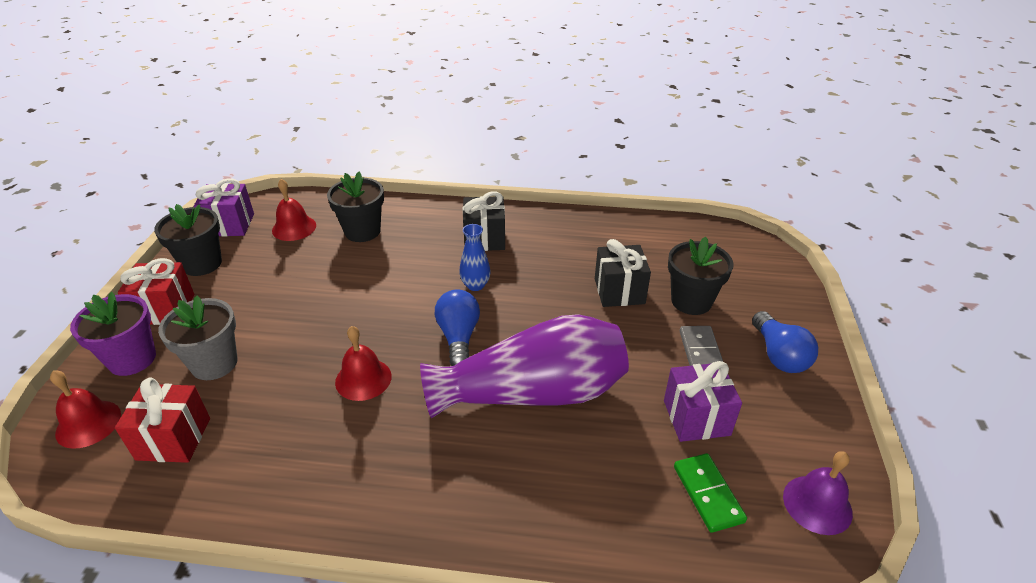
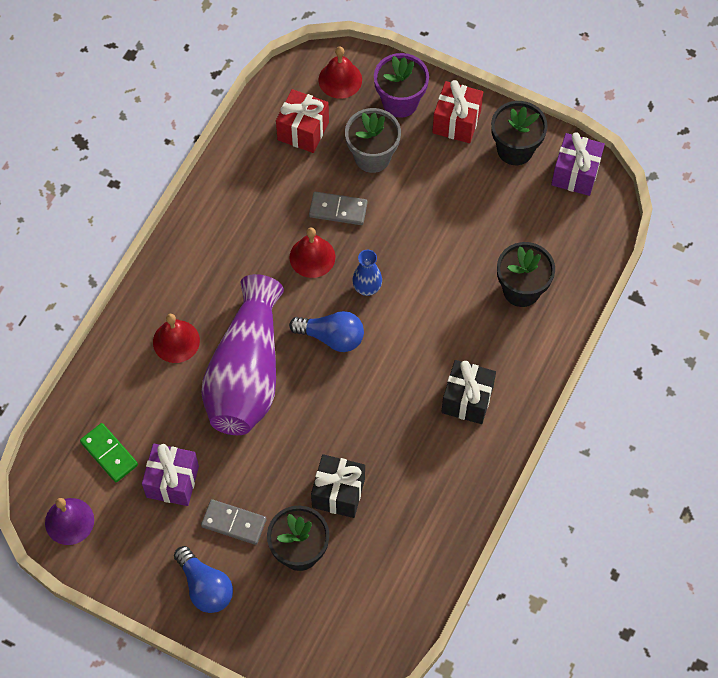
camera: 110 degrees right, 25 degrees up
red bell [272,179,316,241] -> red bell moved to [153,314,200,363]
blue vase [459,224,491,291] -> blue vase moved to [352,250,382,296]
green domino [674,453,747,533] -> green domino turned 45 degrees clockwise [80,423,138,482]
blue light bulb [752,311,818,373] -> blue light bulb turned 135 degrees counterclockwise [174,546,233,613]
none -> grey domino [309,192,368,225]

